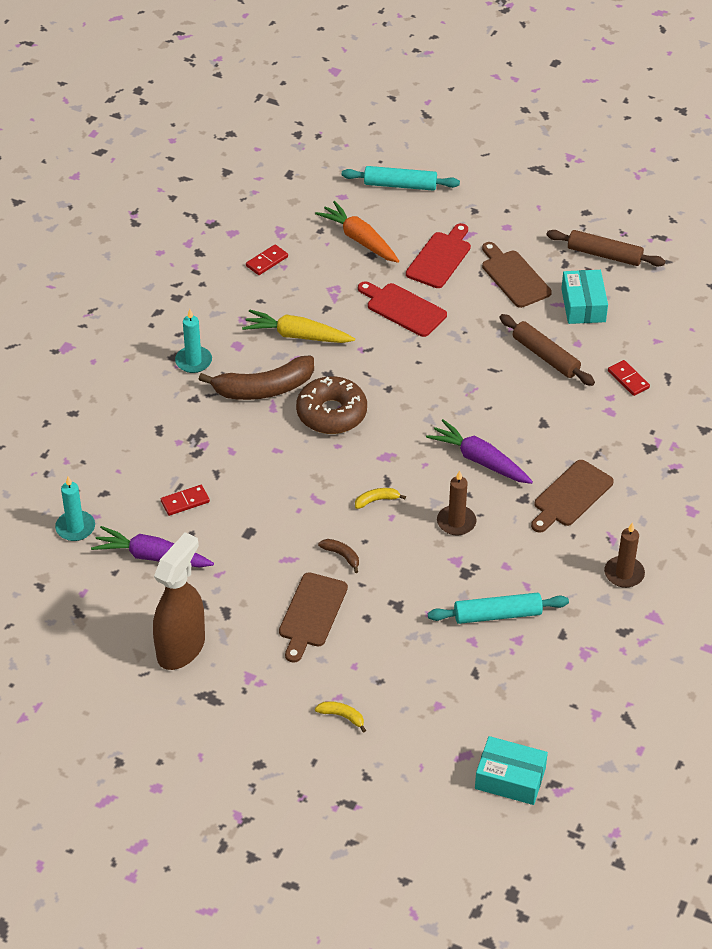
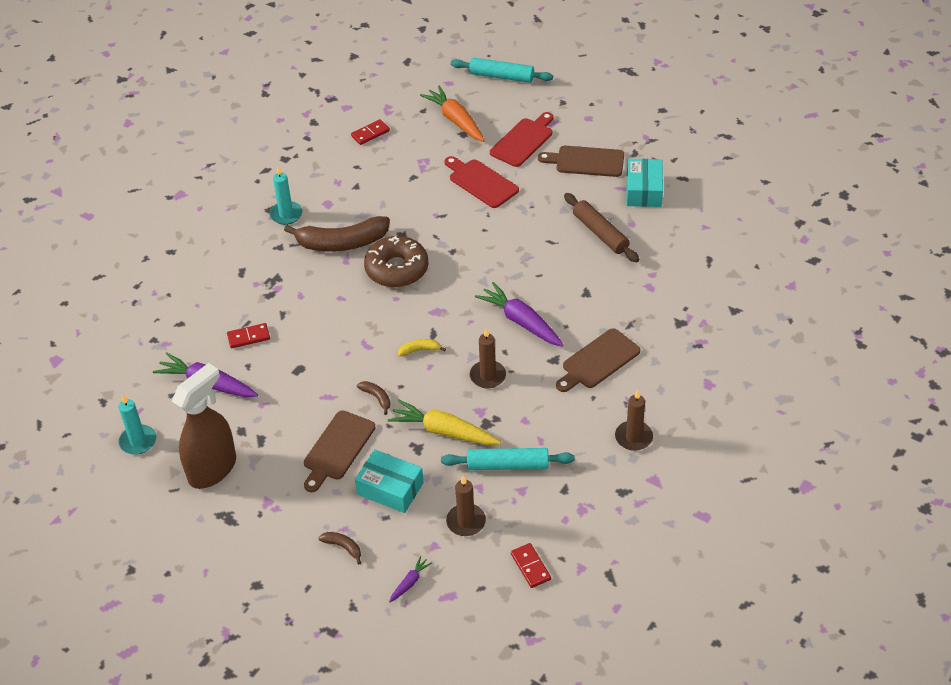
camera: 10 degrees right, 0 degrees up
turquoise candle [55,476,95,541] -> turquoise candle moved to [118,395,156,455]
yellow carrot [242,309,355,343] -> yellow carrot moved to [388,400,501,445]
yellow banana [315,701,366,733] -> brown banana [318,532,361,565]
turquoise box [475,736,548,805] -> turquoise box moved to [355,449,424,513]
brown cutting board [482,242,552,308] -> brown cutting board turned 60 degrees counterclockwise [538,146,624,177]
brown rolling pin [546,230,665,266] -> none
red domino [608,360,650,396] -> red domino moved to [511,543,551,588]
none -> purple carrot [389,556,432,602]
none -> brown candle [446,475,486,536]

